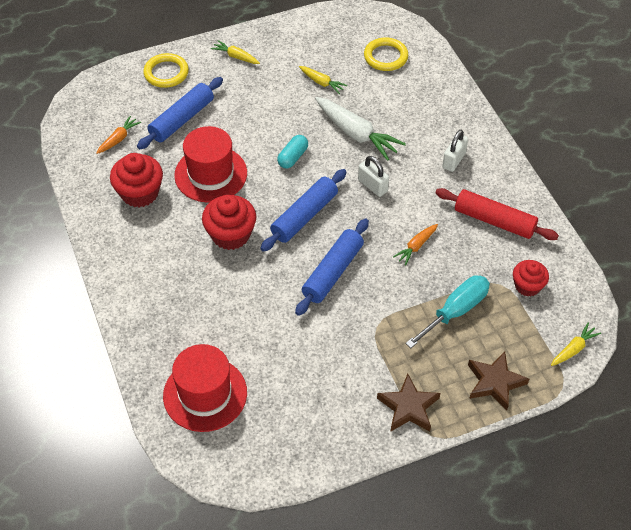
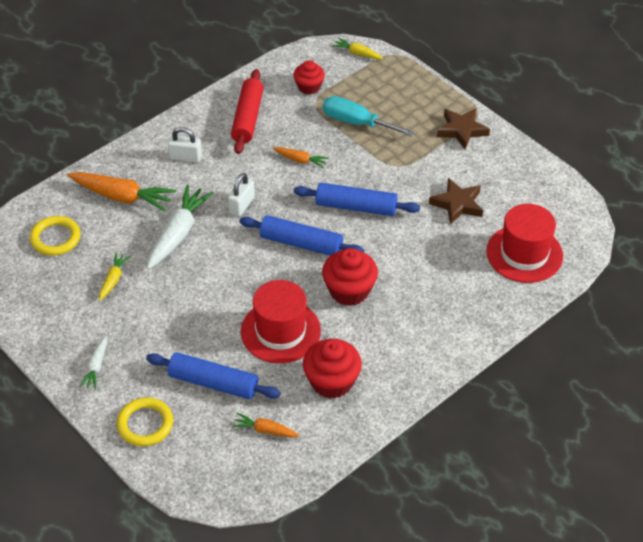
camera: 110 degrees left, 5 degrees down
yellow carrot [211,40,260,64] -> white carrot [79,336,107,390]
turquoise capsule [277,135,308,169] -> none
brown star [468,351,529,410] -> brown star moved to [429,178,483,224]
none -> orange carrot [67,172,176,212]

